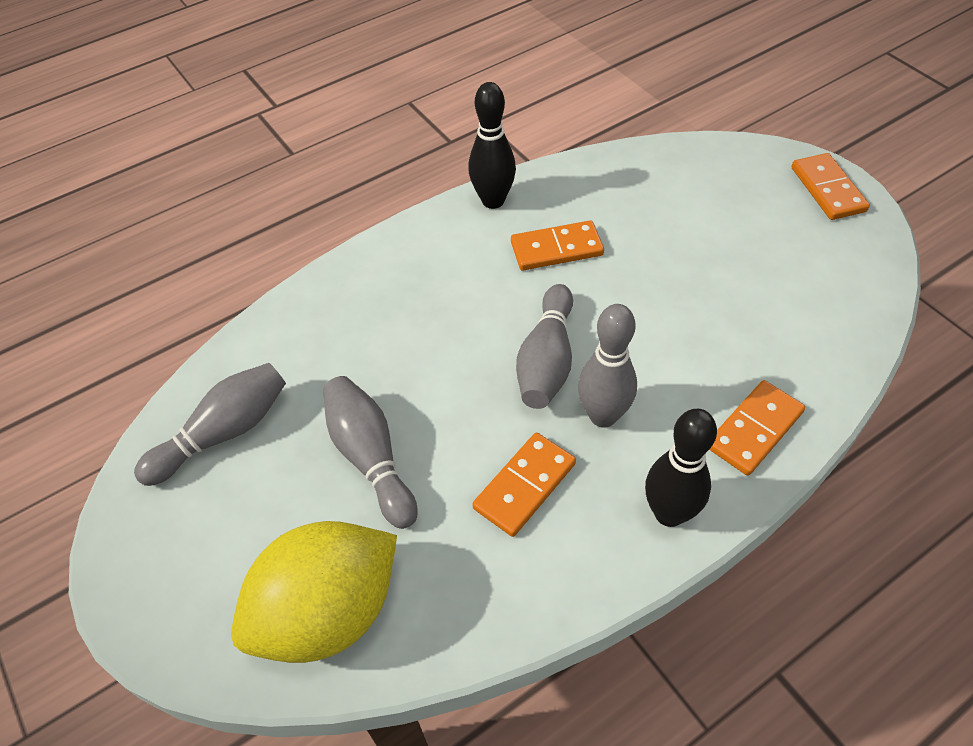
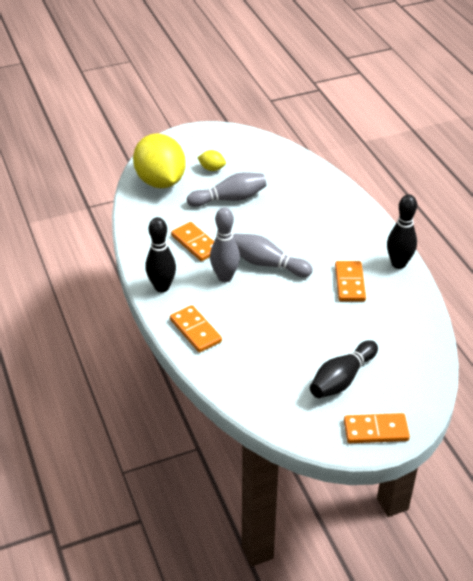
camera: 100 degrees right, 10 degrees down
grey bowling pin [134,363,286,486] -> none
none -> yellow lemon [198,150,226,171]
none -> black bowling pin [310,340,378,398]

